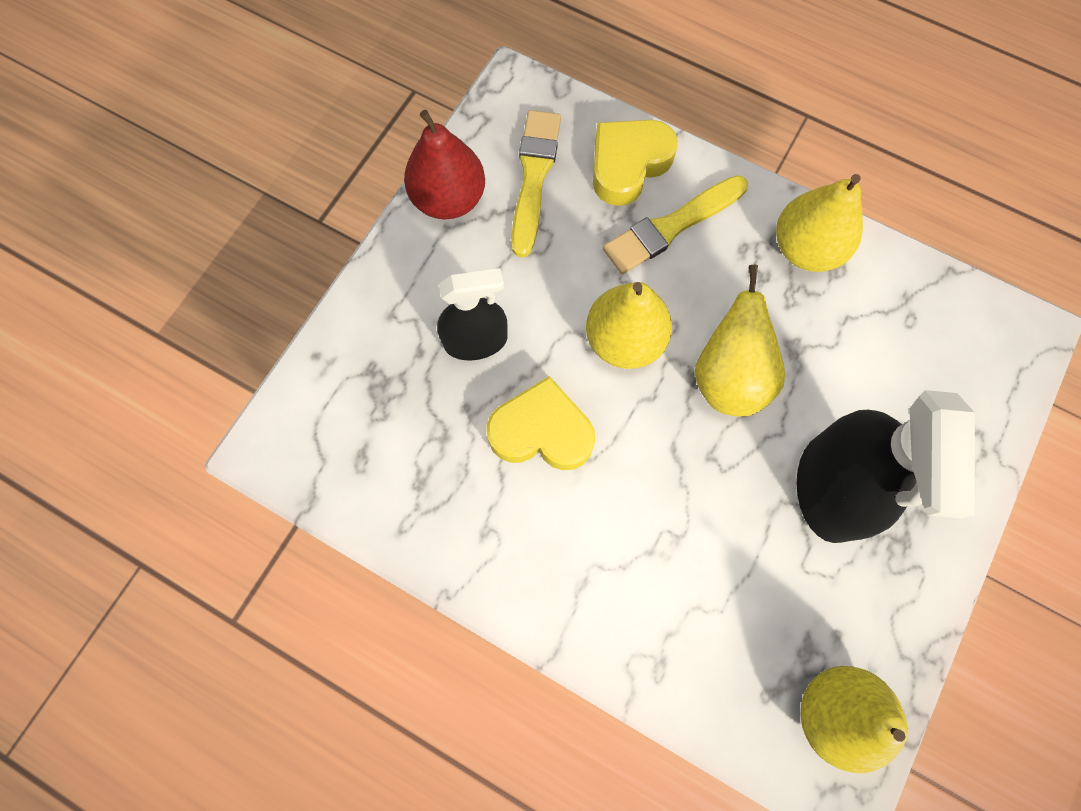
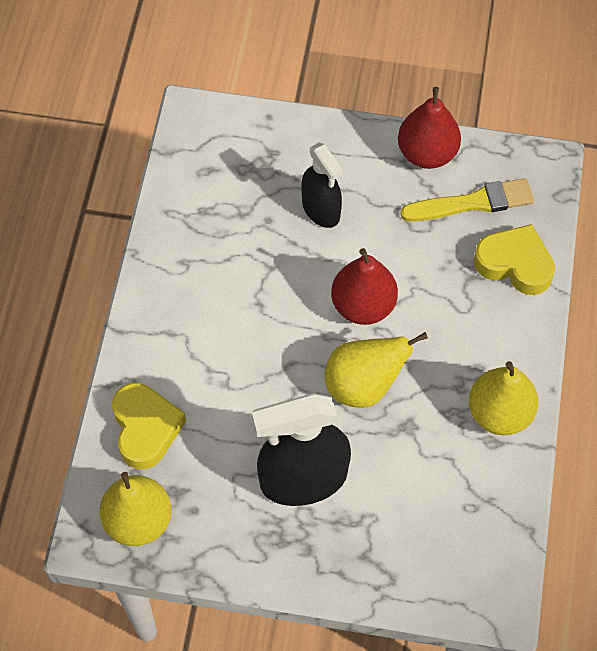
camera: 70 degrees right, 10 degrees down
yellow heart [487,376,595,470] -> yellow heart moved to [112,383,186,469]
yellow pear [586,282,672,369] -> red pear [331,248,398,325]
yellow brush [603,175,748,274] -> none

